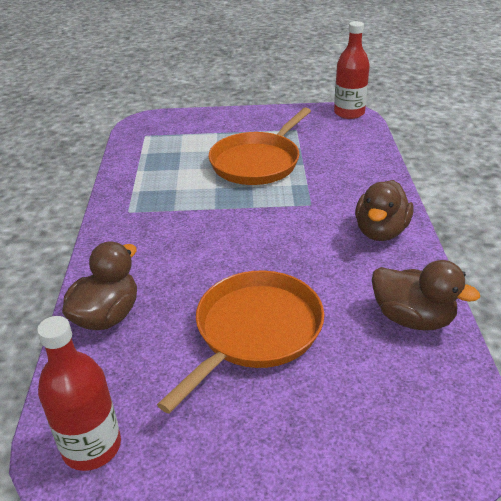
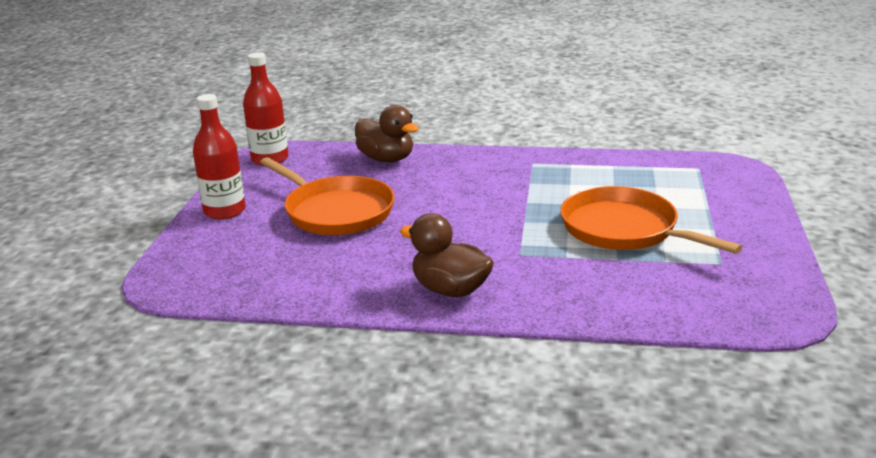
camera: 100 degrees right, 10 degrees down
red bottle [334,21,370,119] -> red bottle moved to [193,94,246,220]
brown duck [372,260,480,331] -> none

